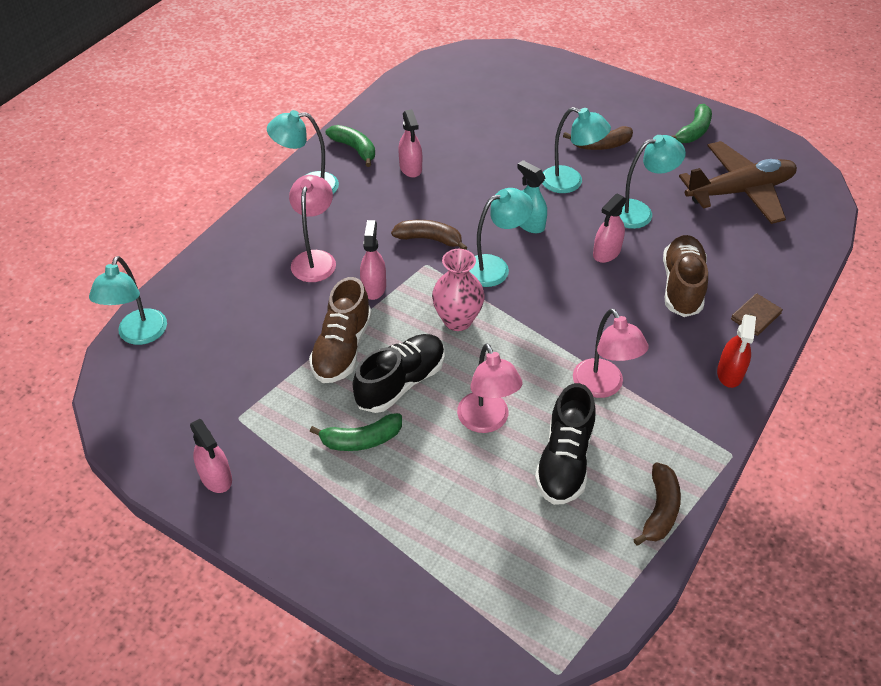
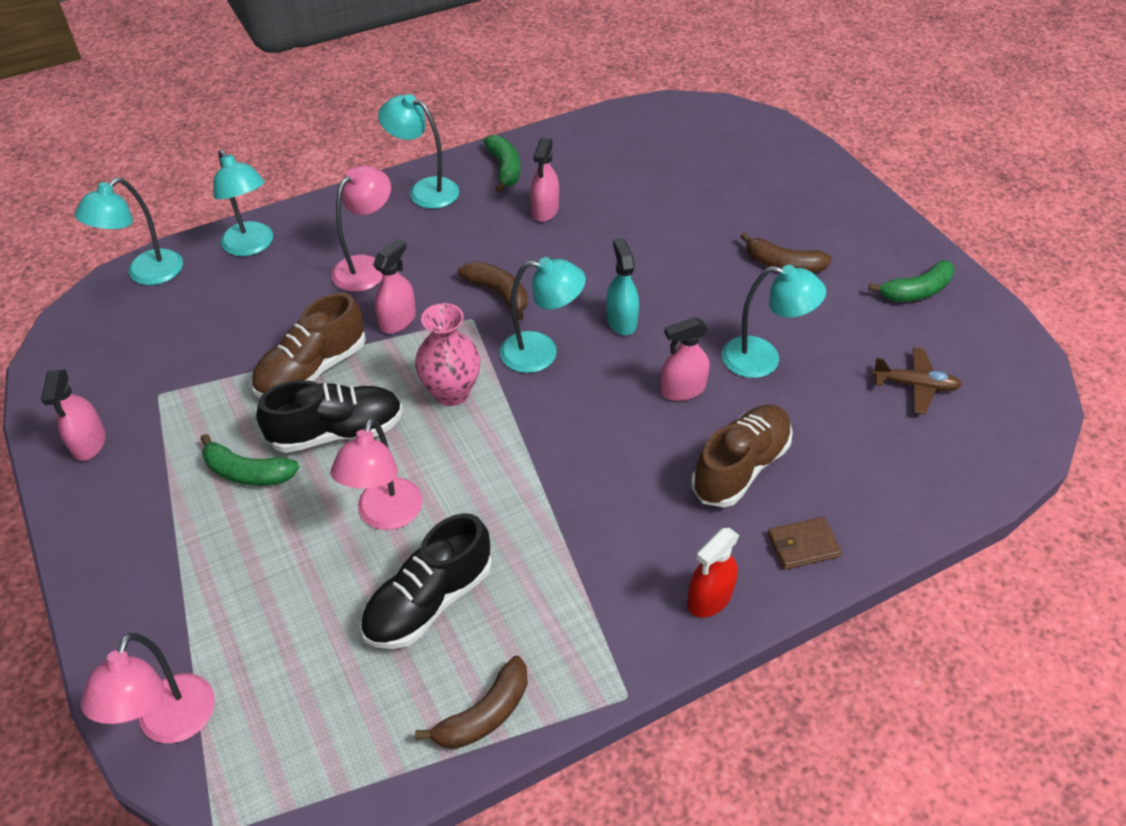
camera: 30 degrees right, 0 degrees up
turquoise lamp [542,107,611,193] -> turquoise lamp moved to [213,149,273,256]
pink lamp [573,308,648,398] -> pink lamp moved to [81,633,215,743]
brown plane [679,141,797,224] -> brown plane [872,347,962,414], size x0.51

